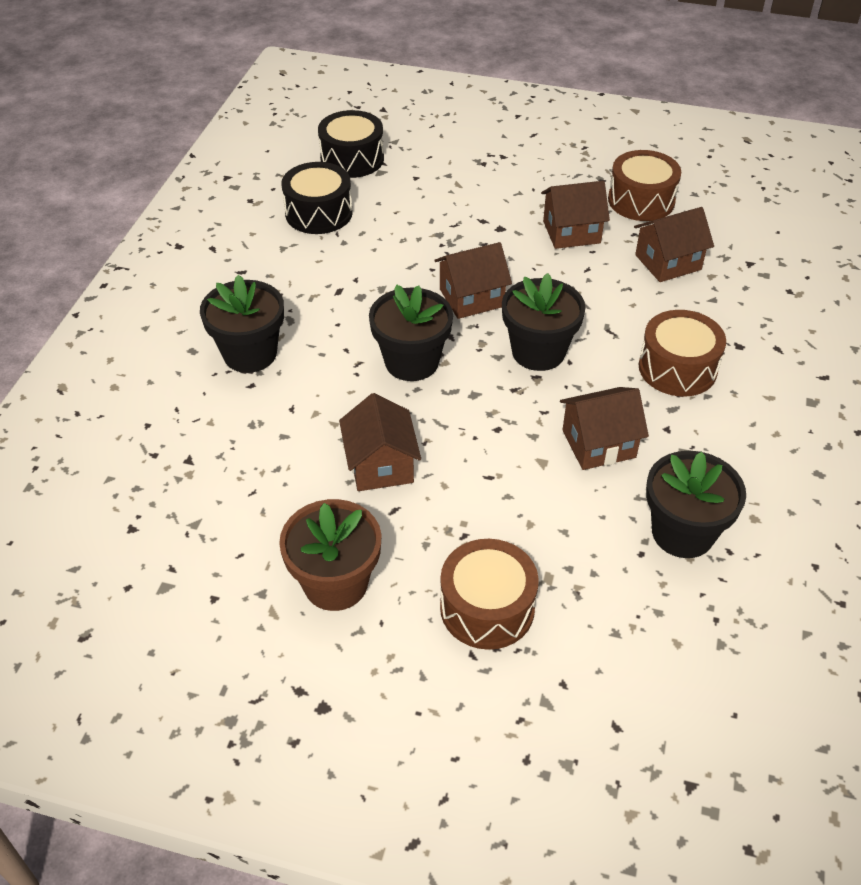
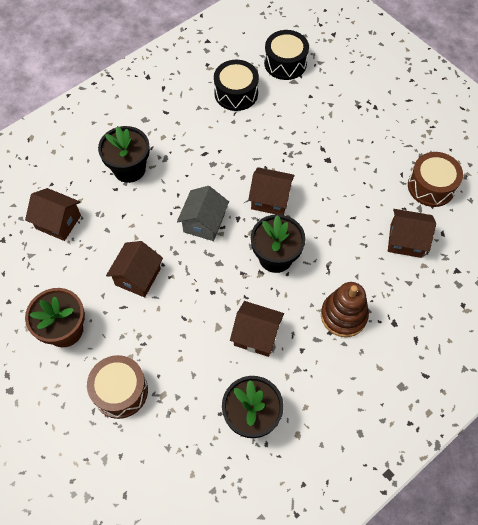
camera: 35 degrees right, 15 degrees up
black flower pot [369,284,453,381] -> grey house [177,186,229,241]
brown house [541,181,610,249] -> brown house moved to [25,188,81,241]
brown drum [638,310,726,397] -> brown stacking toy [321,282,369,337]

